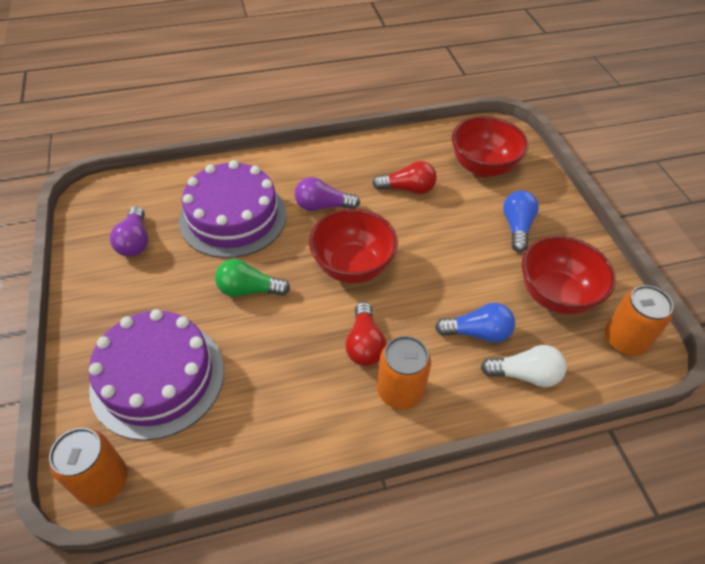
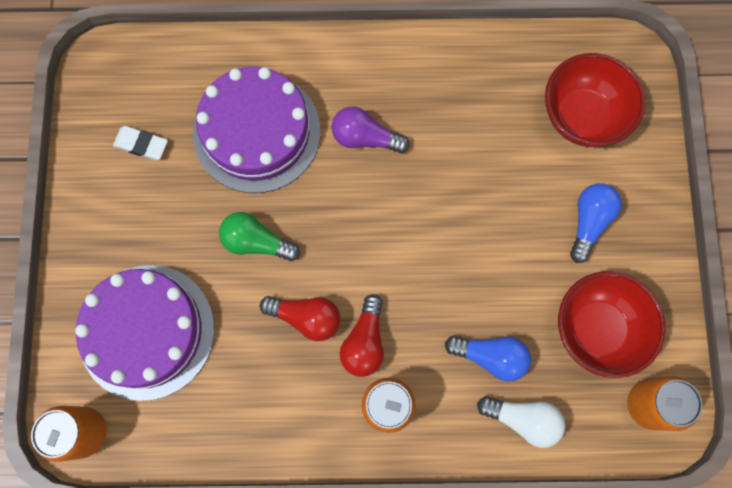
camera: 15 degrees right, 25 degrees up
purple light bulb [110,206,148,257] -> white eraser [113,126,168,160]
red bowl [309,209,398,283] -> none
red light bulb [372,161,437,194] -> red light bulb moved to [260,296,340,341]

